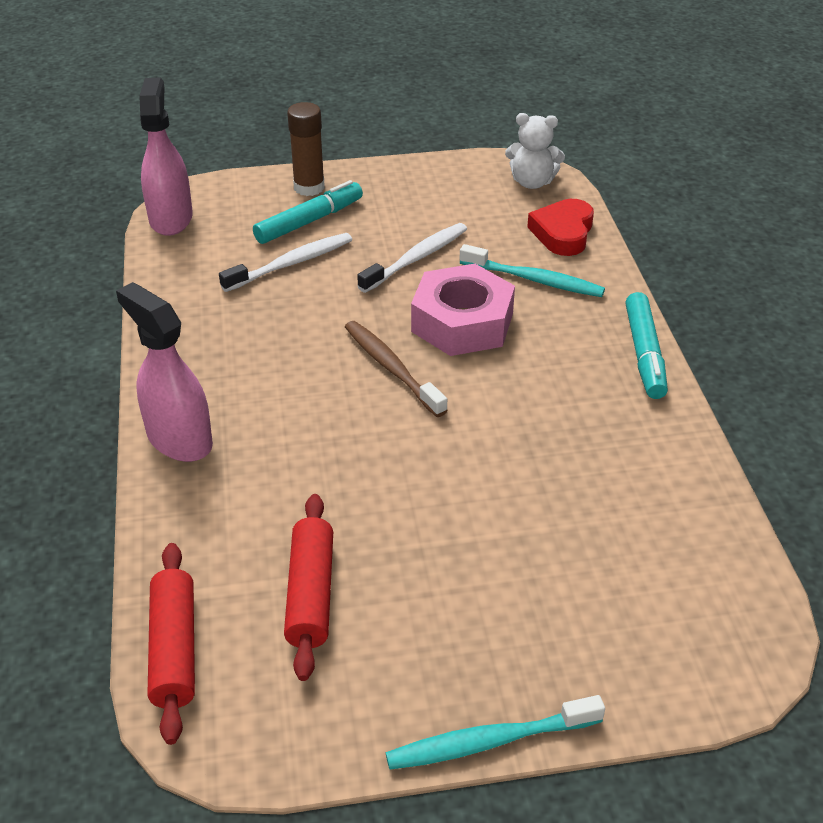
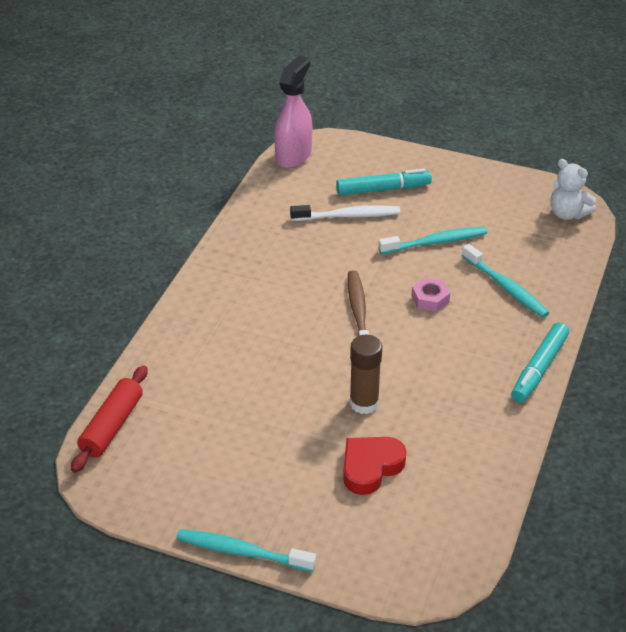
camera: 30 degrees right, 0 degrees up
pink spray bottle [116,282,213,462] -> none
red rolling pin [284,494,333,681] -> none
brown glue stick [287,102,325,196] -> brown glue stick moved to [350,335,382,414]
white toothbrush [357,223,467,293] -> turquoise toothbrush [378,227,487,254]
pink nut [411,264,515,356] -> pink nut [412,278,450,312], size x0.48
red heart [527,199,594,256] -> red heart moved to [343,437,407,495]

